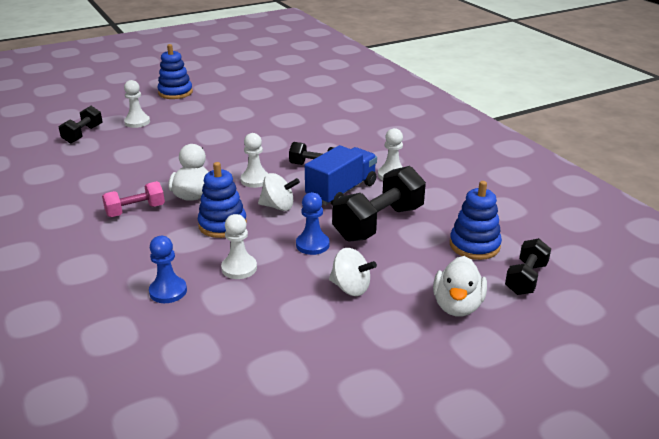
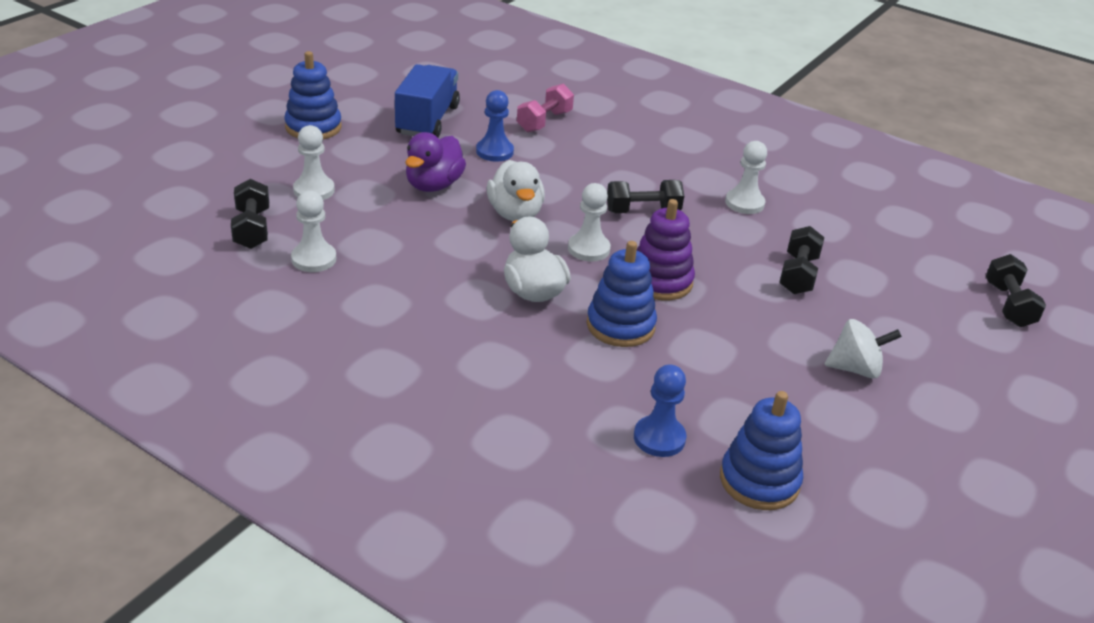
camera: 30 degrees left, 5 degrees up
pink dumbbell [102,181,165,217] -> pink dumbbell moved to [517,84,574,132]
white pawn [221,214,257,279] -> white pawn moved to [291,191,336,272]
white spinning top [258,173,300,211] -> purple stacking toy [637,199,695,301]
blue pawn [296,192,330,255] -> blue pawn moved to [476,90,514,162]
blue truck [305,145,377,206] -> blue truck moved to [395,64,460,137]
black dumbbell [332,166,426,242] -> black dumbbell [779,226,824,294], size x0.59
white duck [433,256,487,317] -> white duck moved to [487,160,545,221]
blue stacking toy [450,181,502,260] -> blue stacking toy moved to [720,391,803,510]
none -> purple duck [405,132,466,192]

